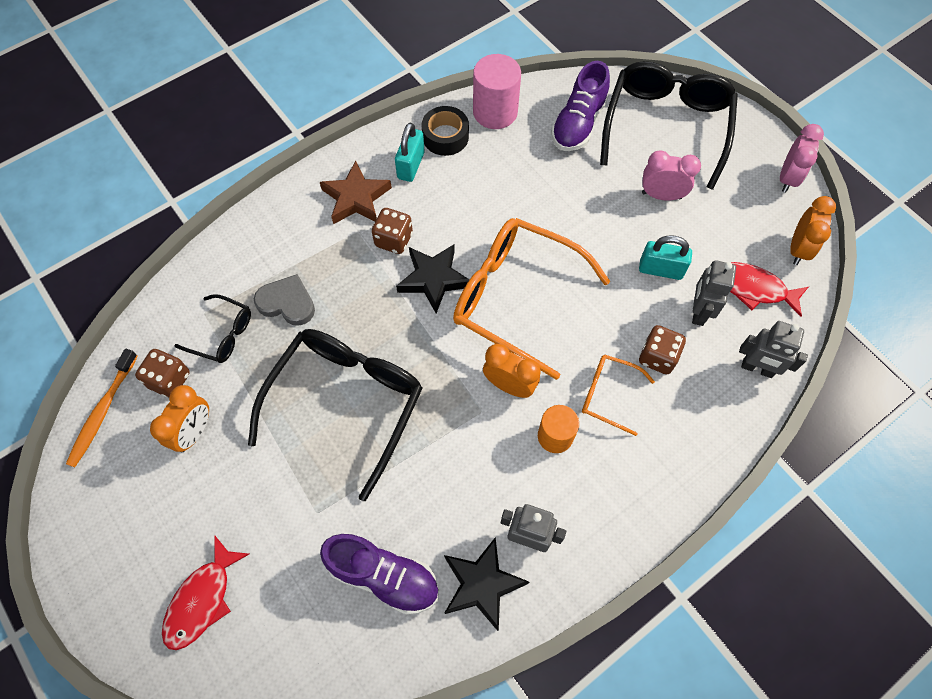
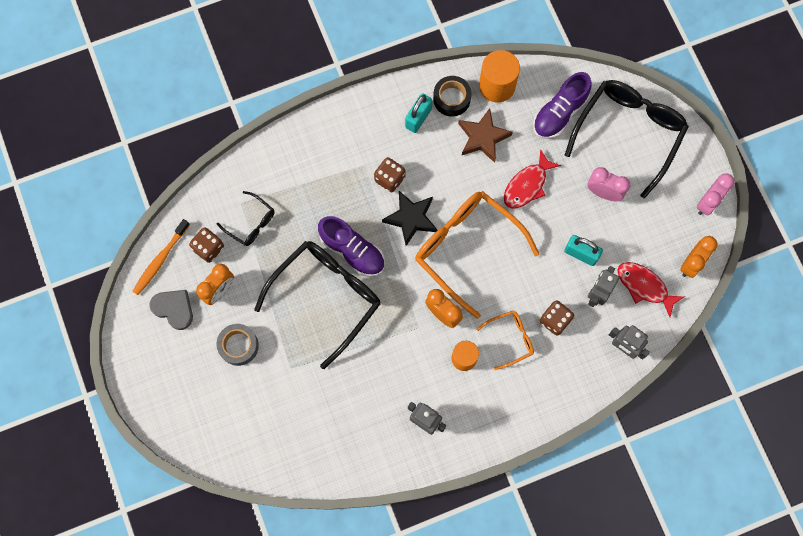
camera: 15 degrees right, 10 degrees up
red fish [162,535,249,650] -> red fish moved to [504,149,561,209]
grey heart [254,274,315,326] -> grey heart moved to [149,290,193,330]
brown star [320,161,392,224] -> brown star moved to [458,108,513,163]
purple shoe [320,534,439,615] -> purple shoe moved to [318,216,384,277]
black star [444,537,529,631] -> none
pink cylinder [473,54,521,129] -> orange cylinder [479,50,520,102]
orange glasses [582,355,655,436] -> orange glasses turned 120 degrees clockwise [477,310,534,370]
none -> grey tape [217,324,259,366]

